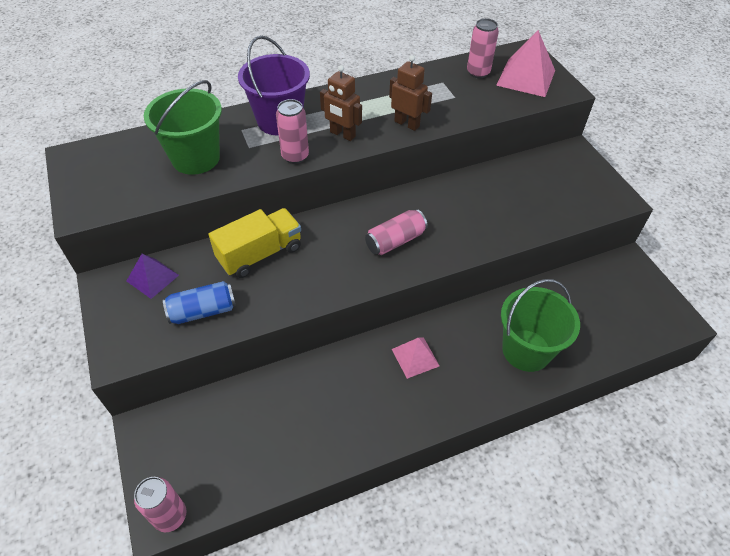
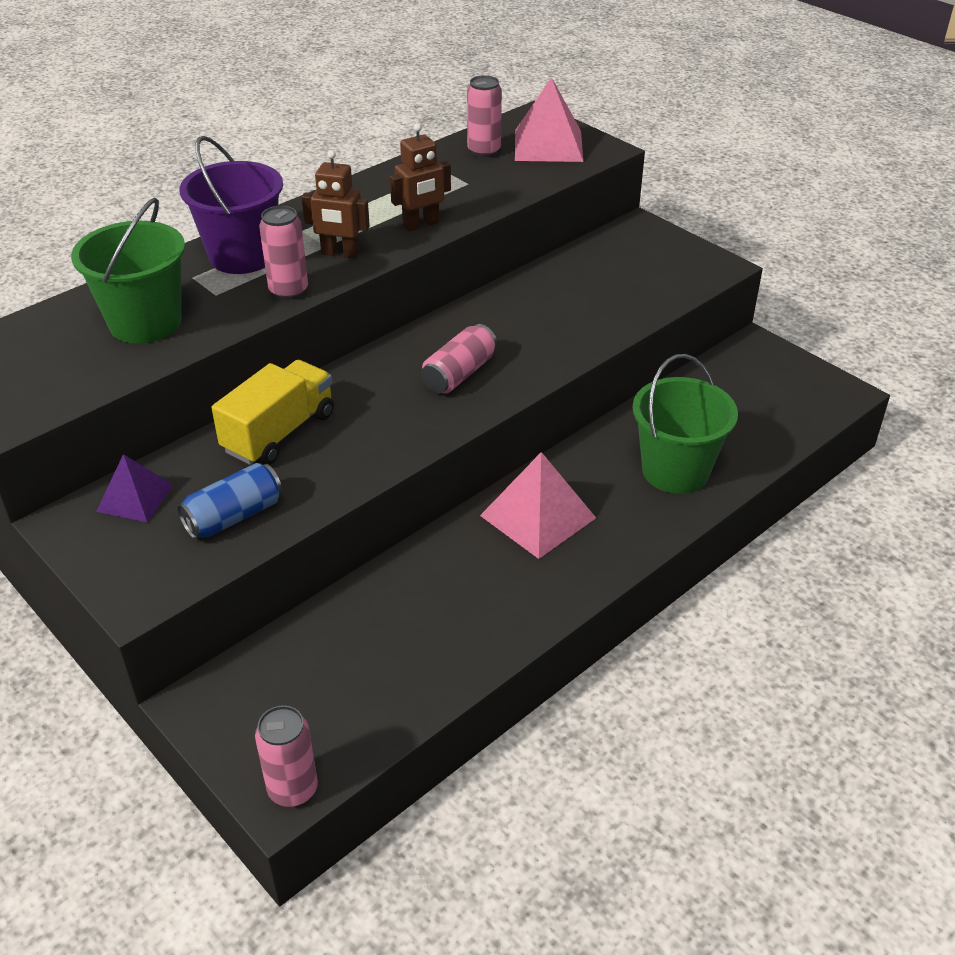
camera: 20 degrees left, 10 degrees down
brown robot [389,55,432,131] -> brown robot turned 135 degrees clockwise [390,123,451,231]
pink pyramid [392,337,439,379] -> pink pyramid [480,452,596,559], size x1.60

